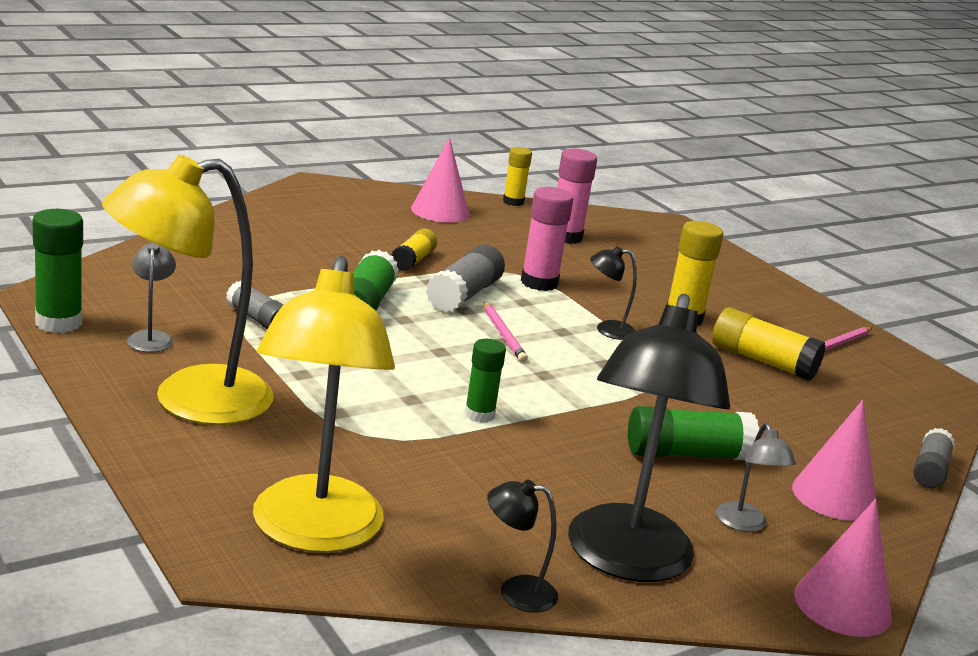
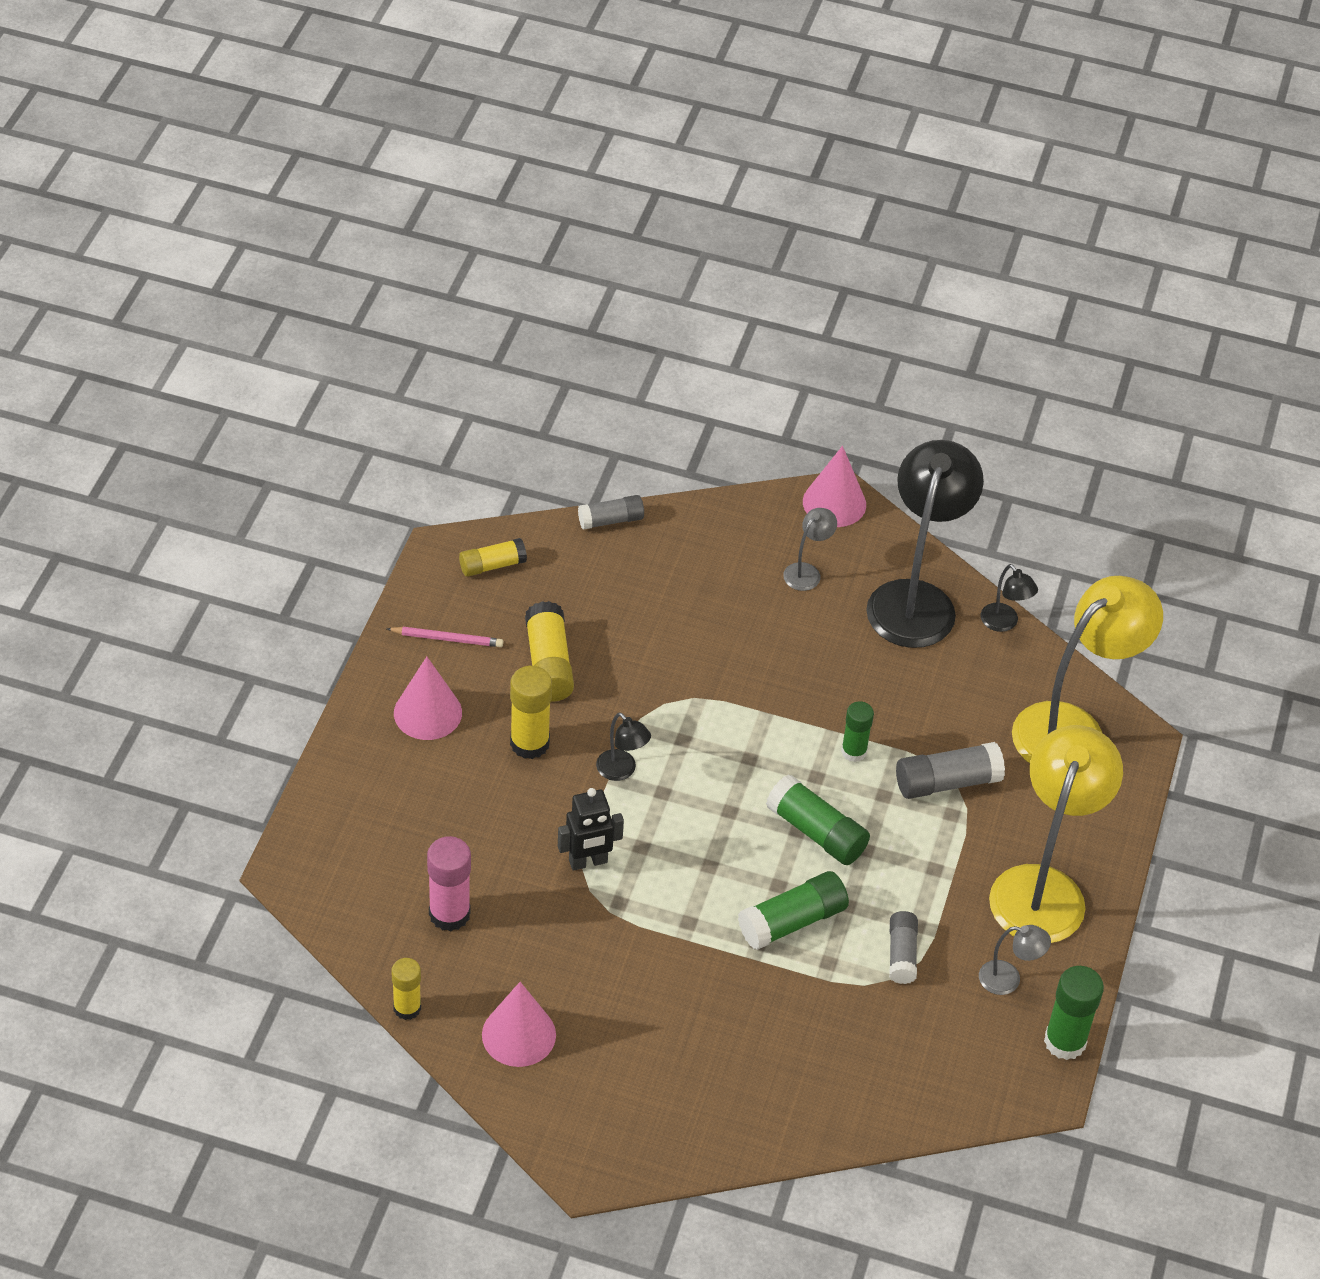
camera: 130 degrees left, 25 degrees up
yellow lamp [102,155,274,425] -> yellow lamp turned 90 degrees counterclockwise [989,725,1123,943]
grey lamp [127,242,176,352] -> grey lamp turned 120 degrees counterclockwise [979,925,1051,995]
yellow glue stick [391,229,437,271] -> yellow glue stick moved to [459,538,527,577]
grey glue stick [426,245,505,312] -> grey glue stick moved to [896,742,1005,799]
pink pencil [484,302,528,362] -> none
pink glue stick [521,187,573,291] -> black robot [558,788,624,871]
black lamp [568,294,730,582] -> black lamp turned 45 degrees counterclockwise [866,440,984,648]
green glue stick [628,406,759,460] -> green glue stick moved to [766,774,870,865]
pink cone [792,400,876,521] -> pink cone moved to [394,657,462,740]

